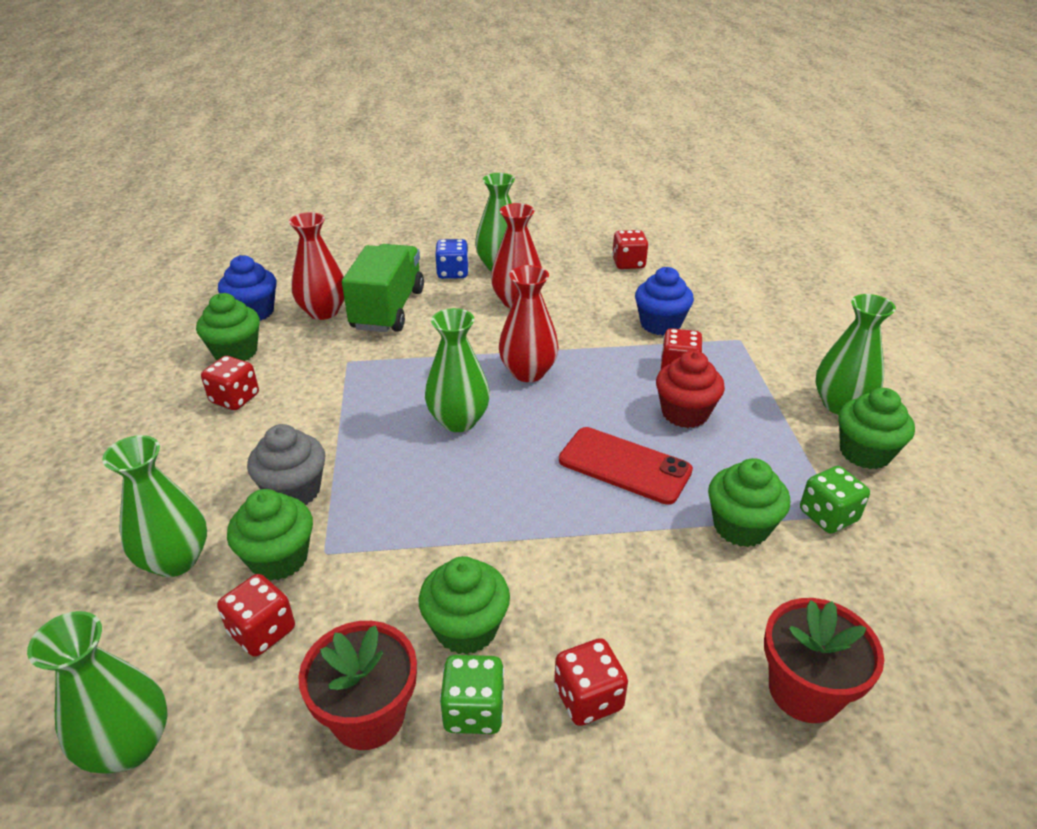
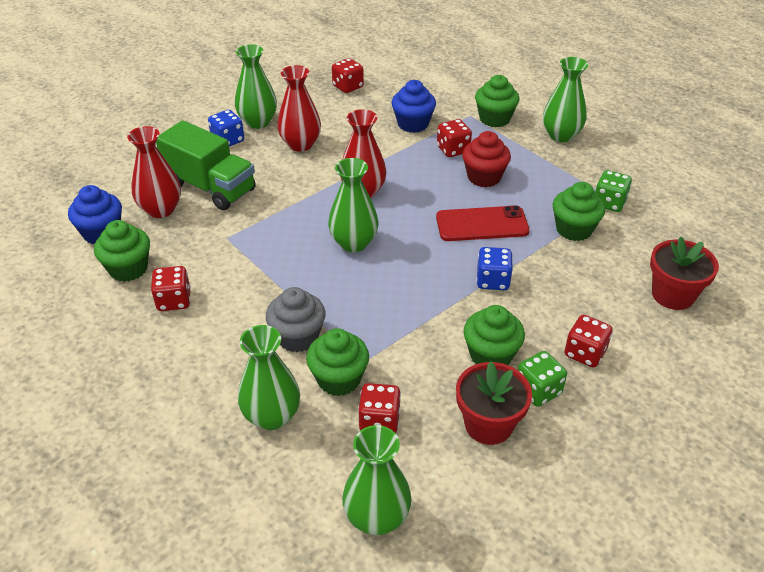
camera: 35 degrees left, 5 degrees up
green truck [342,244,424,332] -> green truck turned 150 degrees clockwise [156,120,256,210]
green cupcake [838,388,915,469] -> green cupcake moved to [475,75,519,127]
none -> blue dice [476,247,513,290]

